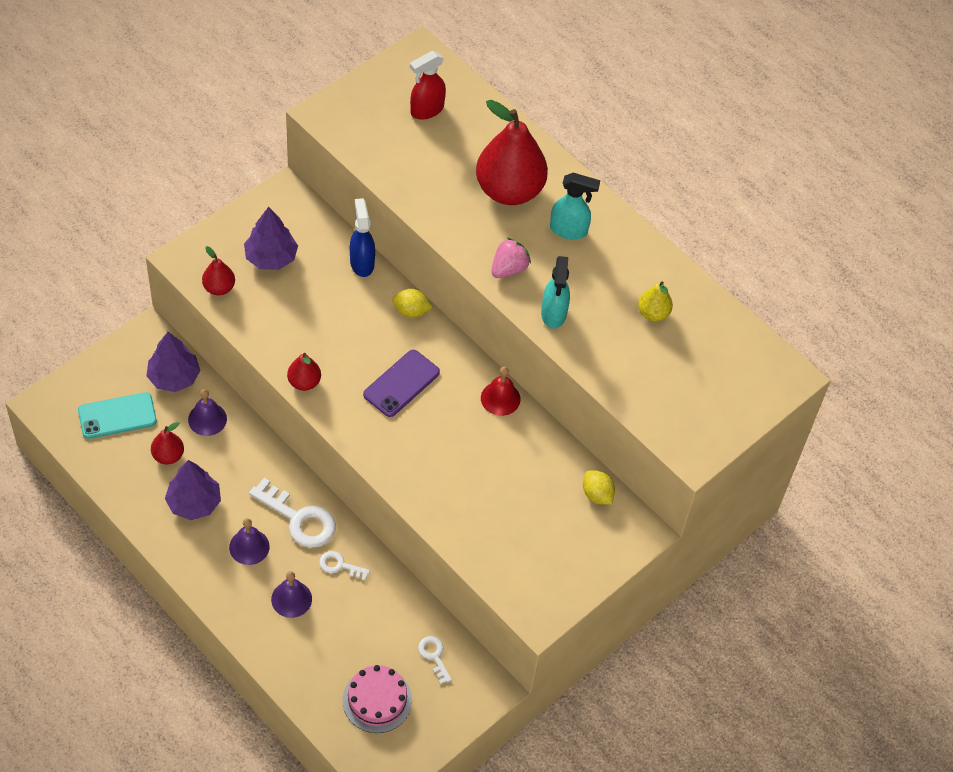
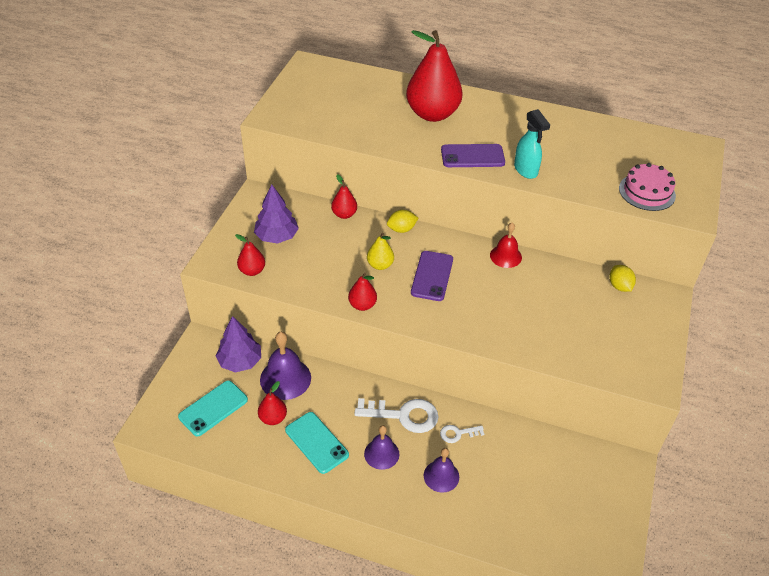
camera: 25 degrees left, 10 degrees down
purple tree [165,460,221,520] -> turquoise phone [285,412,349,474]
purple bell [188,389,227,436] -> purple bell [260,332,311,400], size x1.55
pink cake [343,665,412,733] -> pink cake moved to [619,163,676,211]
blue spray bottle [350,198,375,277] -> red pear [331,174,357,219]
red spray bottle [410,51,446,120] -> none
white key [418,636,452,684] -> none
pink strawberry [491,238,531,278] -> purple phone [441,144,505,167]
turquoise spray bottle [550,173,600,239] -> none
yellow lemon [583,470,615,505] -> yellow lemon turned 45 degrees clockwise [610,265,636,292]
yellow pear [638,281,673,321] -> yellow pear moved to [367,233,394,270]

